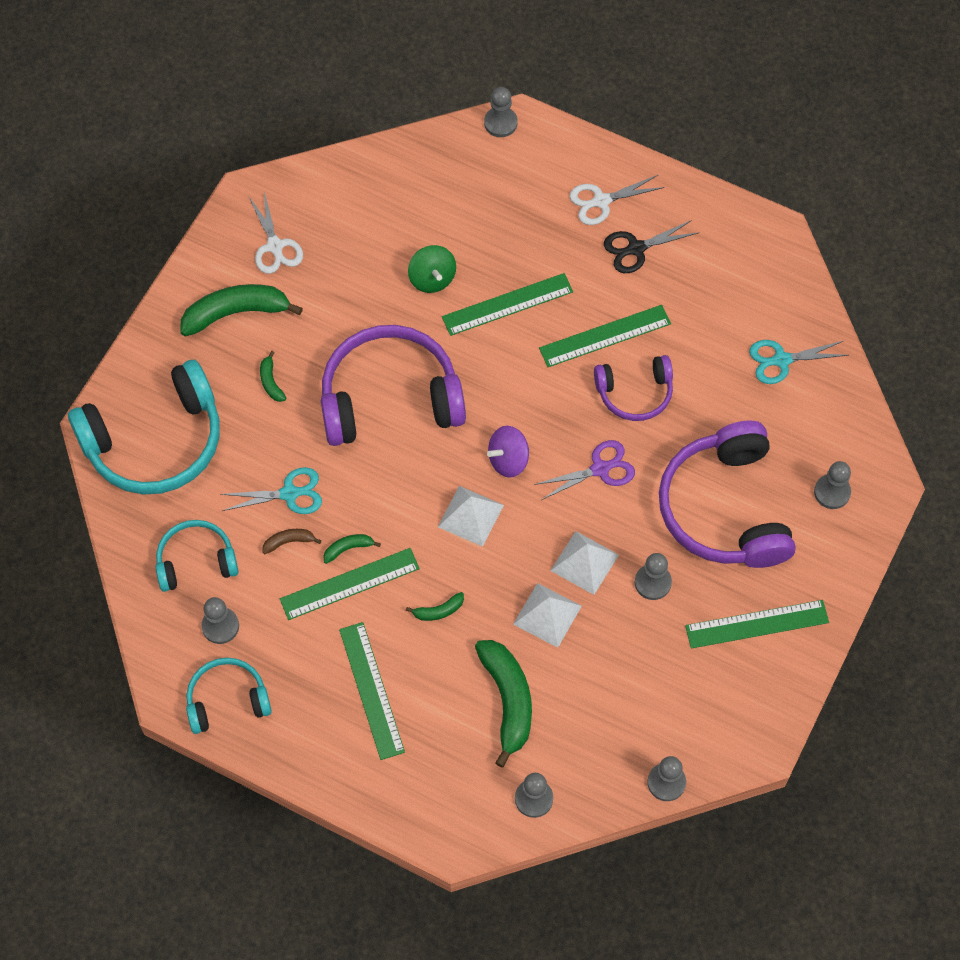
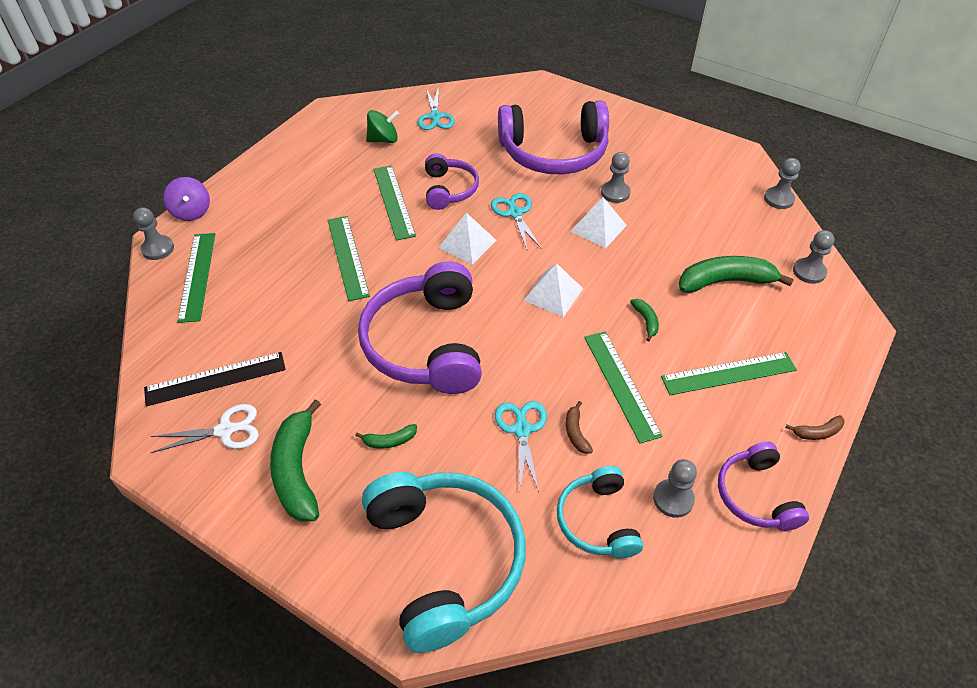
camera: 85 degrees left, 15 degrees down
turquoise headphones [186,658,272,734] -> purple headphones [718,442,809,531]
green banana [323,534,381,564] -> none
green spinning top [408,245,456,293] -> green spinning top moved to [366,110,399,143]
purple spinning top [487,426,529,478] -> purple spinning top moved to [163,177,210,221]
white pyramid [513,583,582,648] -> white pyramid moved to [438,213,496,265]
purple scissors [534,440,635,500] -> turquoise scissors [491,193,541,250]
white scissors [570,175,665,225] -> none
black scissors [604,220,700,273] -> none
green ruler [685,600,829,649] -> green ruler moved to [177,233,215,323]
grey pawn [814,461,851,509] -> none
none -> black ruler [144,352,286,407]
none -> brown banana [785,415,845,440]

